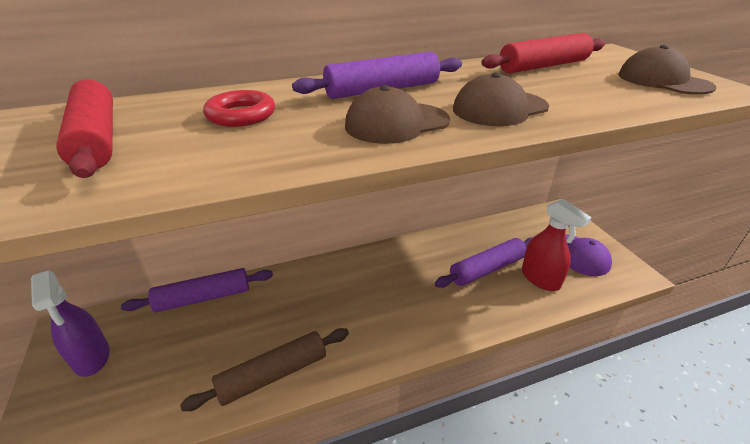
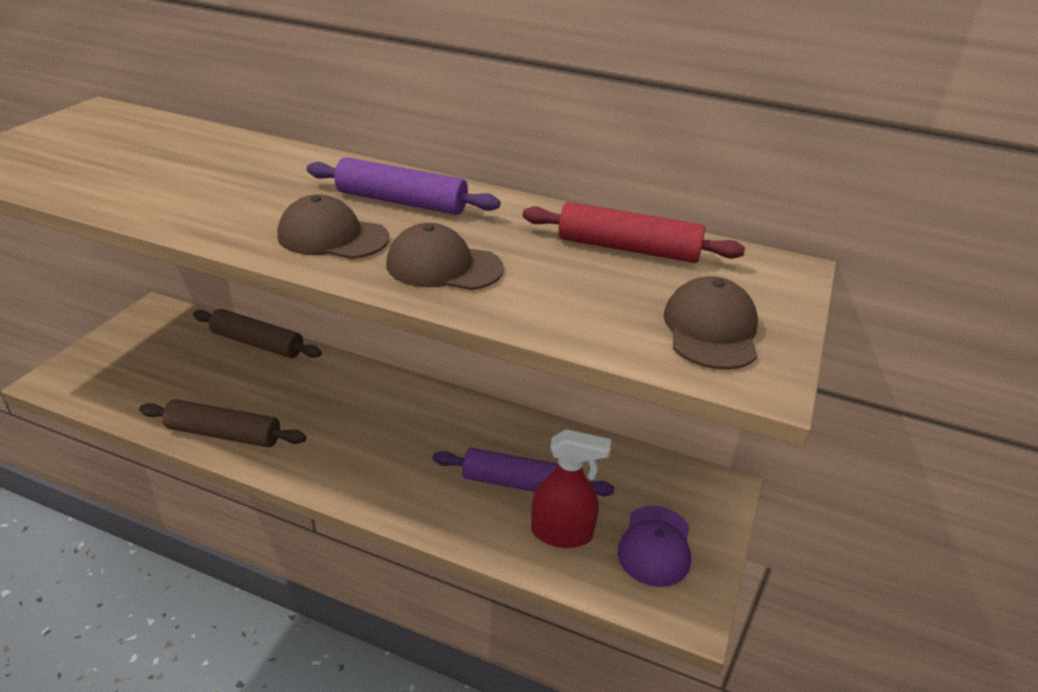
camera: 40 degrees right, 0 degrees up
purple spray bottle [31,270,110,377] -> none
red rolling pin [56,79,113,178] -> none
purple rolling pin [121,268,273,312] -> brown rolling pin [193,309,322,358]
red ring [203,90,275,127] -> none
red spray bottle [522,199,592,291] -> red spray bottle turned 90 degrees counterclockwise [531,429,611,548]

